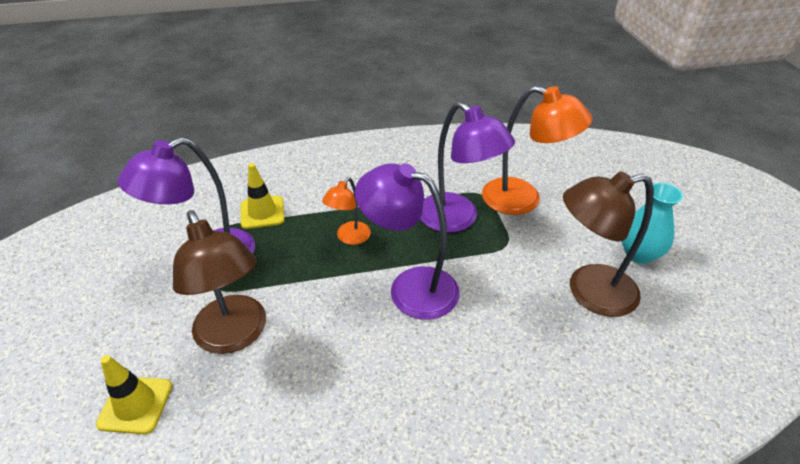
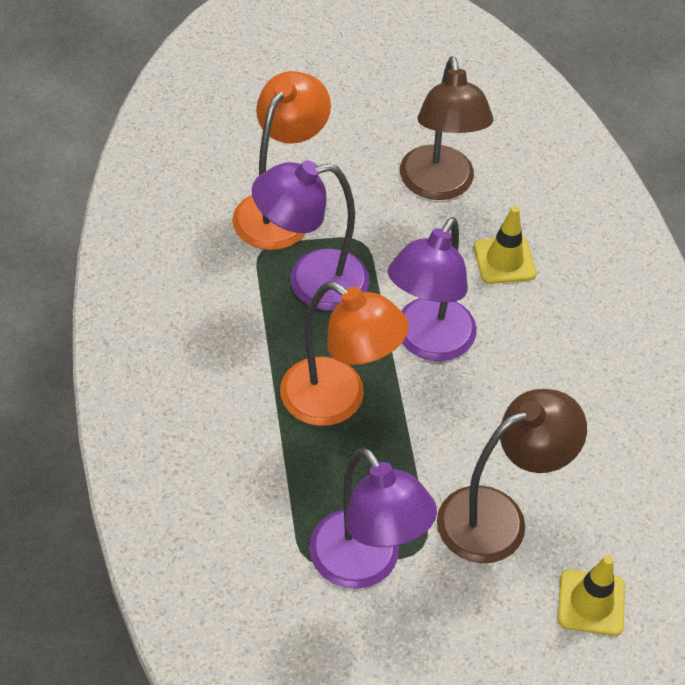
camera: 90 degrees left, 10 degrees up
yellow traffic cone [241,163,285,229] -> yellow traffic cone moved to [474,206,536,284]
orange lamp [322,177,371,245] -> orange lamp [280,282,409,426], size x1.83
purple lamp [420,102,515,233] -> purple lamp turned 150 degrees counterclockwise [252,160,369,311]
turquoise vase [622,183,683,264] -> none

